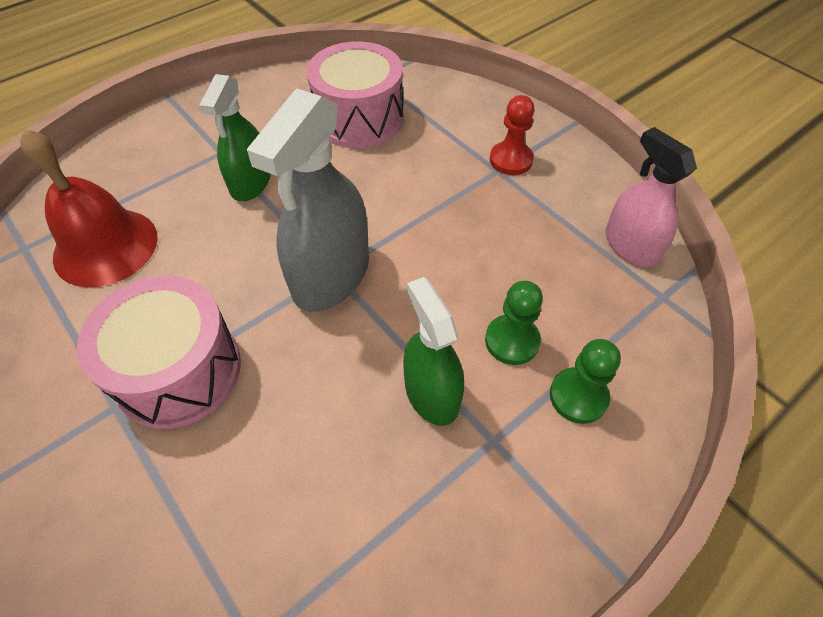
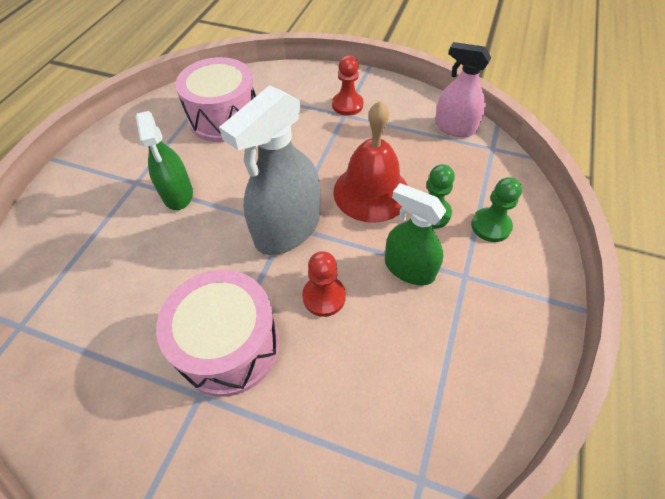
camera: 30 degrees left, 0 degrees up
red bell [20,129,158,288] -> red bell moved to [333,101,408,223]
grey spray bottle [247,89,369,312] -> grey spray bottle turned 45 degrees clockwise [219,85,320,255]
none -> red pawn [302,251,346,317]

